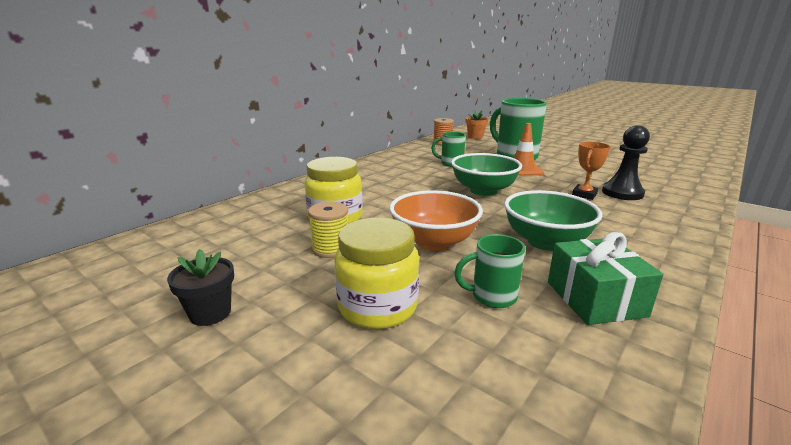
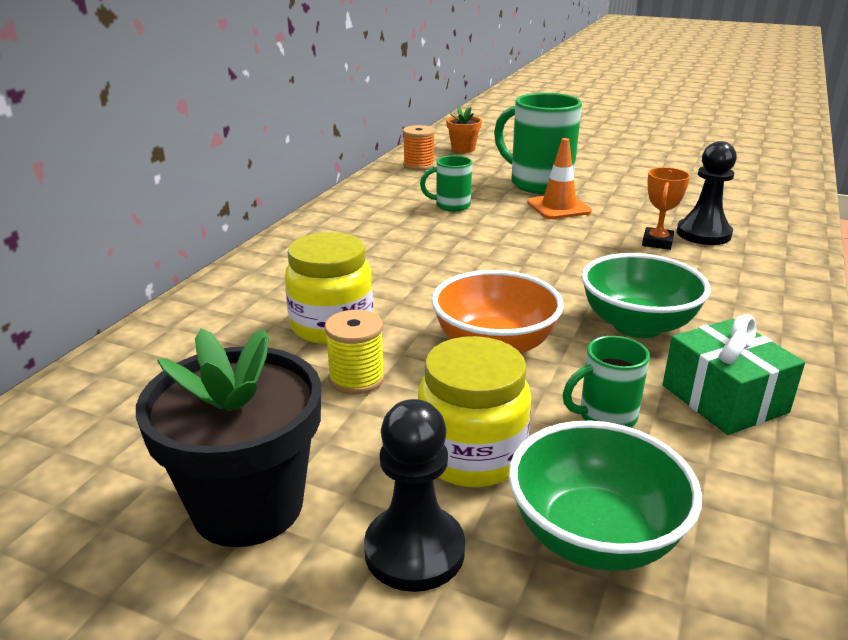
camera: 15 degrees left, 5 degrees up
black flower pot [167,249,234,326] -> black flower pot [136,328,321,547], size x1.97
green bowl [451,153,522,196] -> green bowl moved to [509,421,702,571]
none -> black pawn [364,399,465,592]

